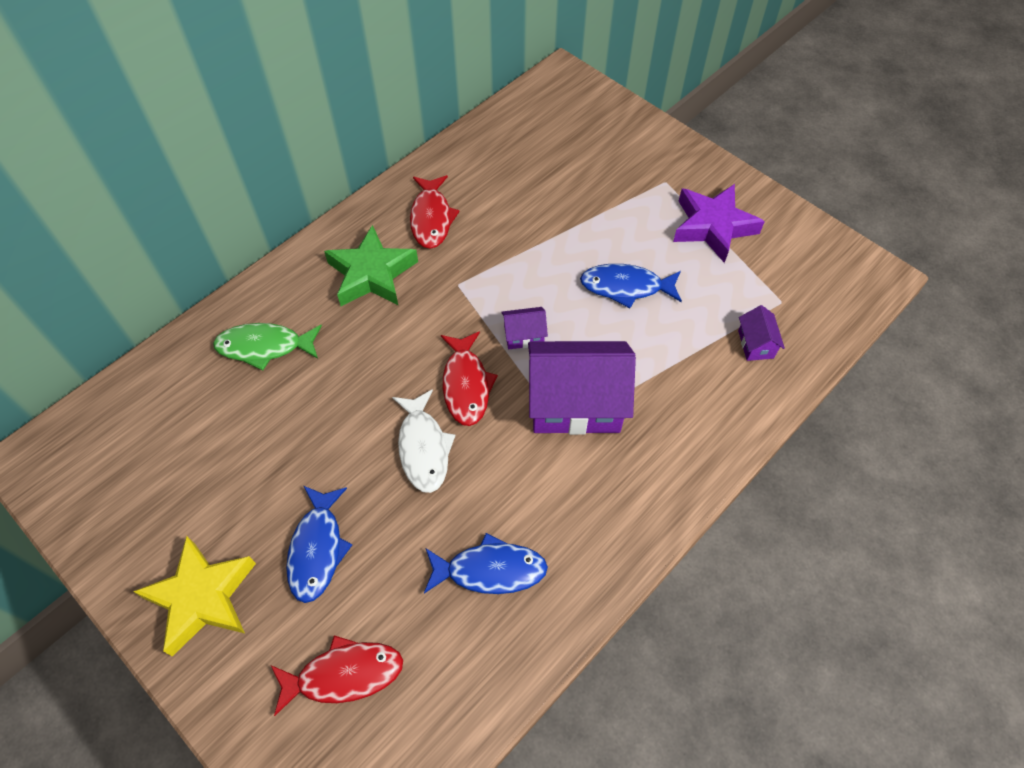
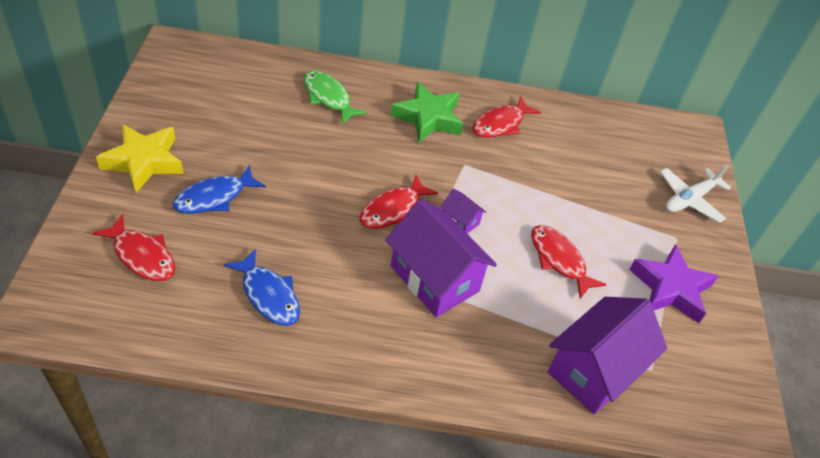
camera: 45 degrees right, 10 degrees down
white fish [392,389,456,493] -> none
blue fish [580,264,682,308] -> red fish [531,225,607,299]
purple house [738,305,785,361] -> purple house [547,297,667,414], size x2.25
none -> white plane [660,165,731,223]

